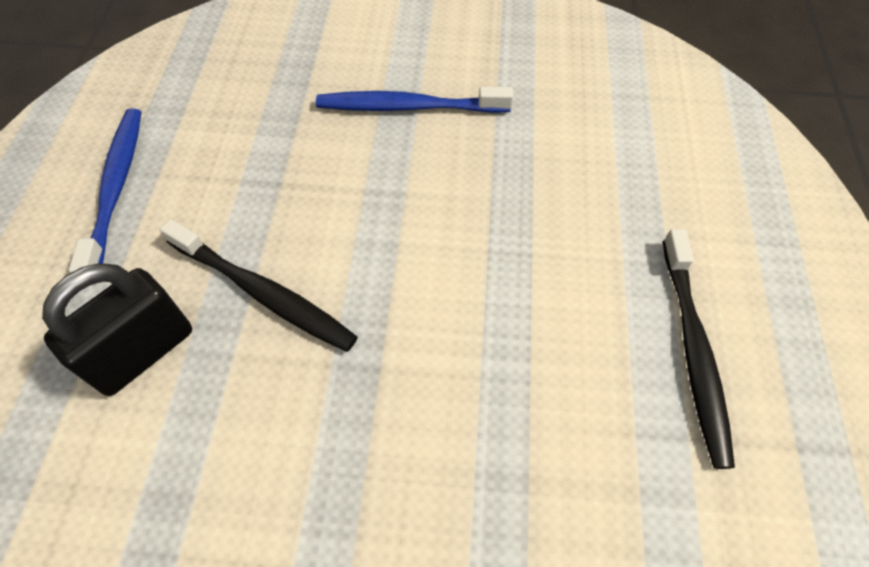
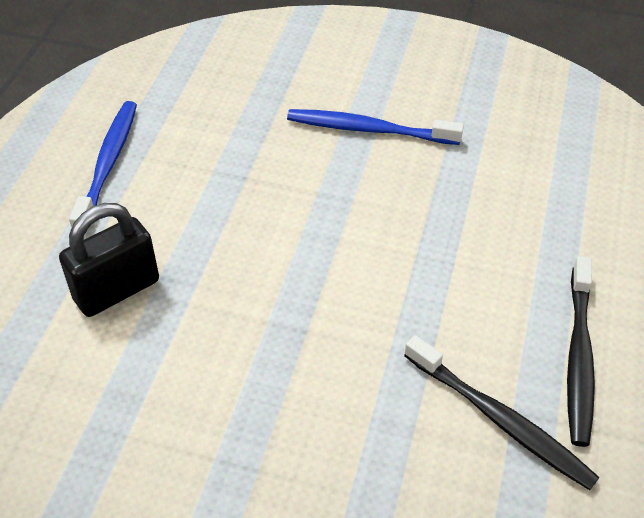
camera: 10 degrees right, 10 degrees down
black toothbrush [160,219,358,352] -> black toothbrush moved to [404,335,600,490]

